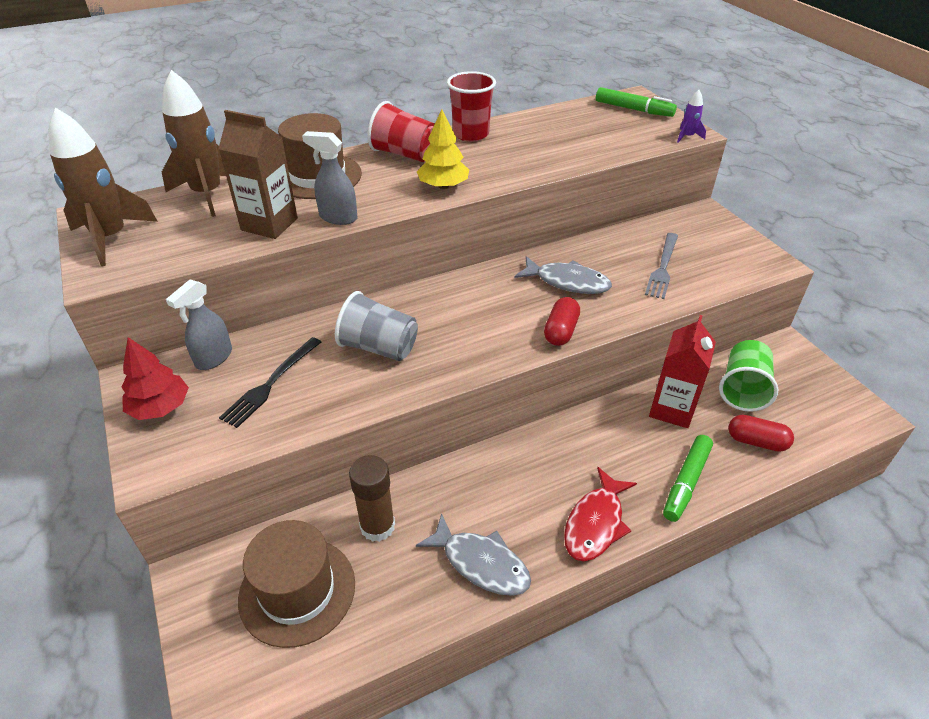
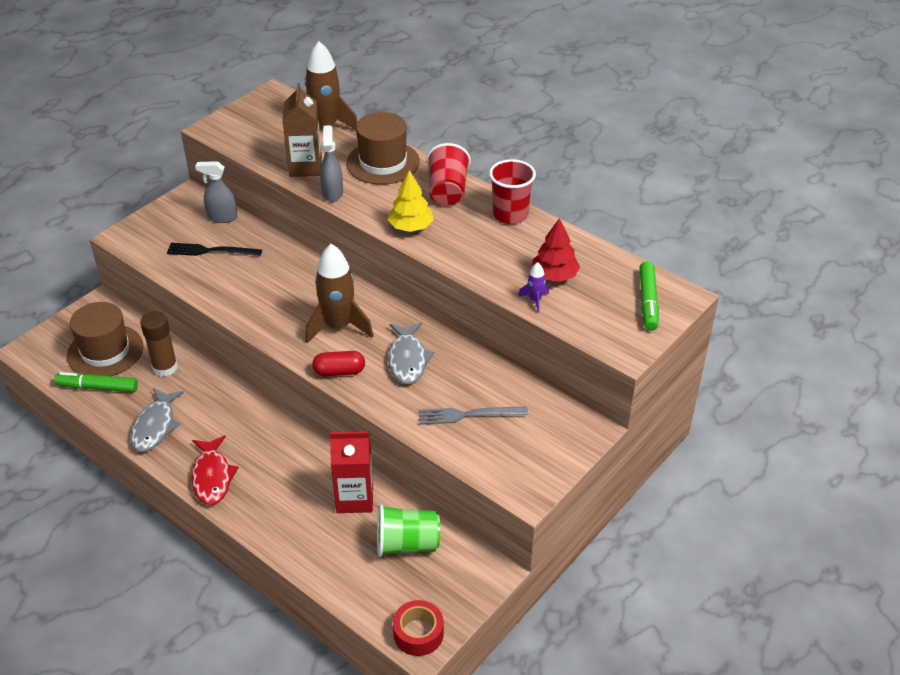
camera: 65 degrees right, 0 degrees up
brown rocket [48,108,158,266] -> brown rocket moved to [305,244,374,343]
red tree [121,337,189,420] -> red tree moved to [532,218,580,282]
grey cup [335,291,418,361] -> none
red fish [564,467,637,561] -> red fish turned 105 degrees counterclockwise [191,435,239,505]
green marker [663,435,713,522] -> green marker moved to [54,372,138,392]
purple rocket [677,90,706,142] -> purple rocket moved to [518,262,549,313]
red capsule [728,415,794,452] -> none
none -> red tape [393,600,444,656]

